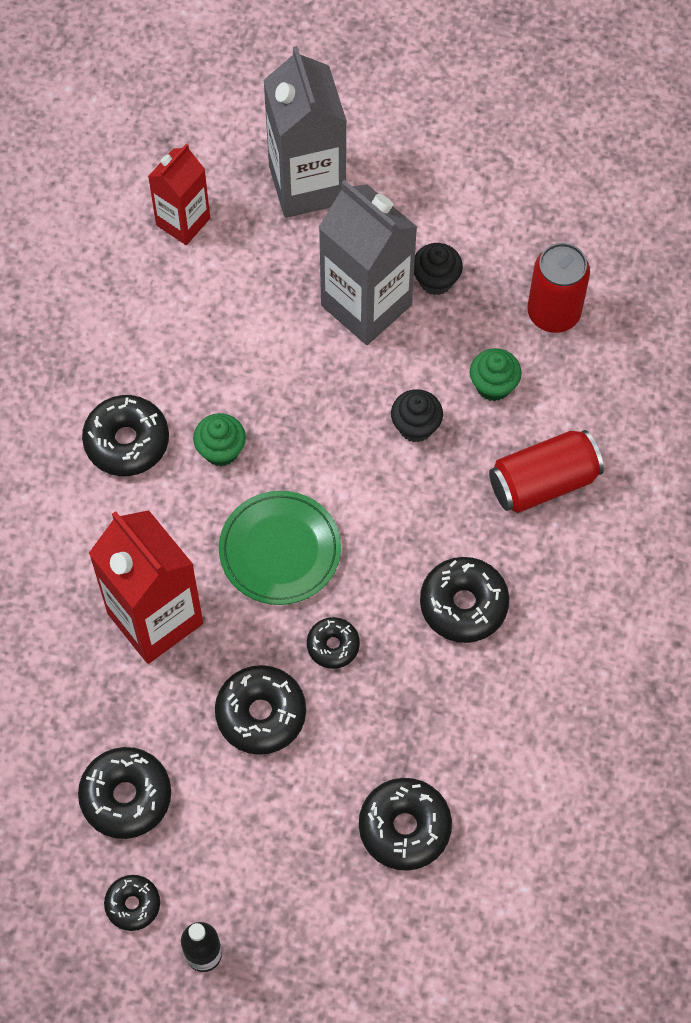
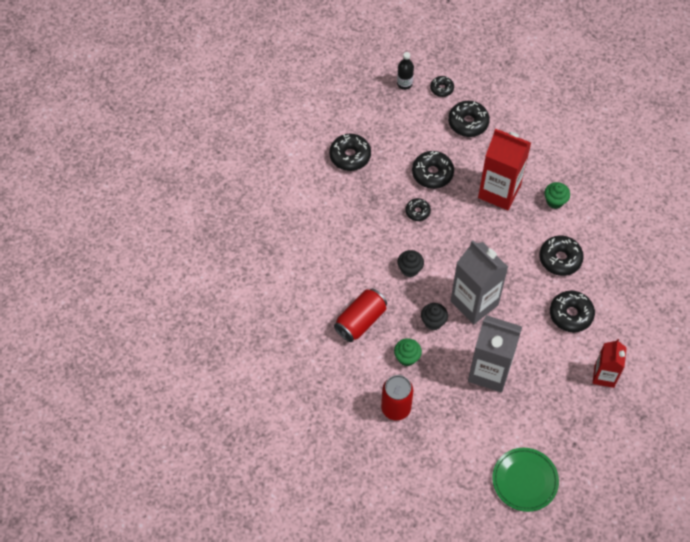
camera: 155 degrees right, 5 degrees down
green cupcake [193,413,246,466] -> green cupcake moved to [544,182,570,209]
green plate [219,491,341,605] -> green plate moved to [492,448,559,512]
grey carton [263,46,347,218] -> grey carton moved to [451,240,508,325]
black cupcake [414,243,463,295] -> black cupcake moved to [398,250,424,277]
black donut [420,557,509,643] -> black donut moved to [550,291,595,332]

